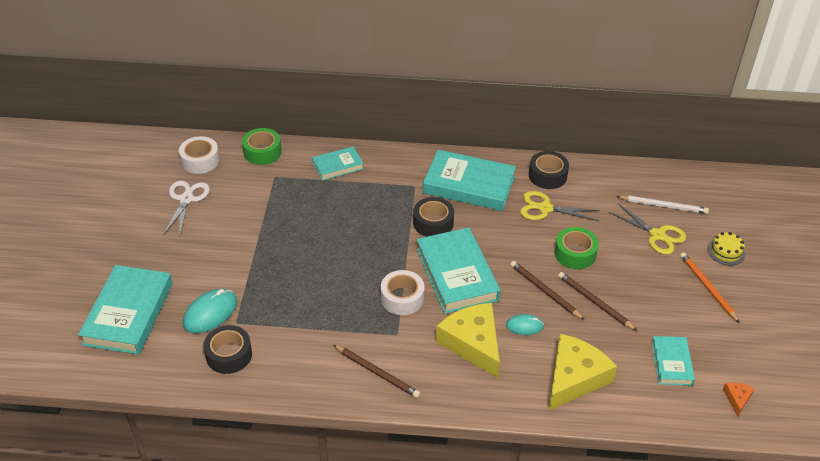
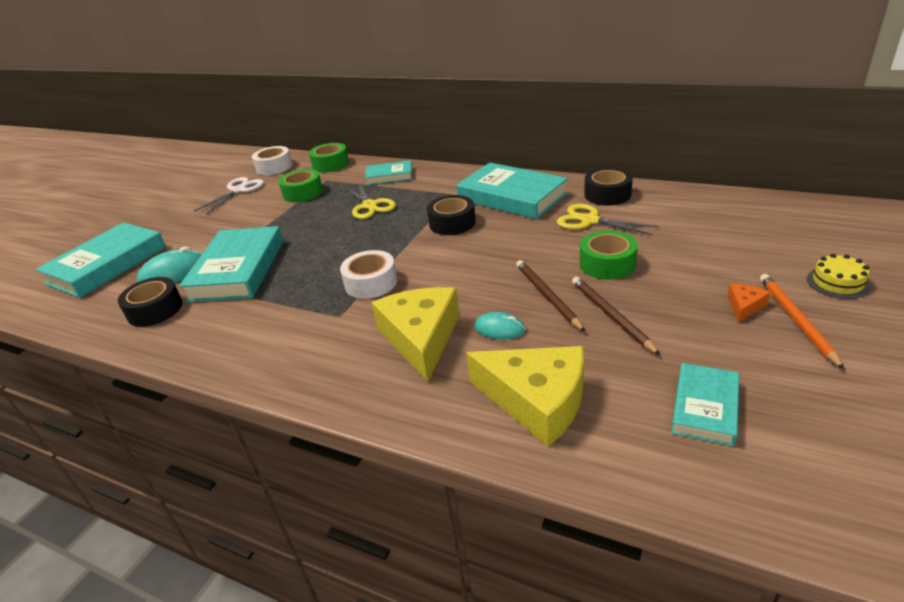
camera: 25 degrees right, 10 degrees down
brown pencil [333,345,420,398] -> none
turquoise book [417,227,501,314] -> turquoise book moved to [179,226,283,302]
yellow cheese [548,334,617,411] -> yellow cheese turned 60 degrees clockwise [466,346,584,447]
yellow scissors [608,204,686,255] -> yellow scissors moved to [344,183,396,219]
white pencil [616,195,709,214] -> none
orange cheese [723,382,755,417] -> orange cheese moved to [727,284,771,322]
none -> green tape [278,169,323,202]

